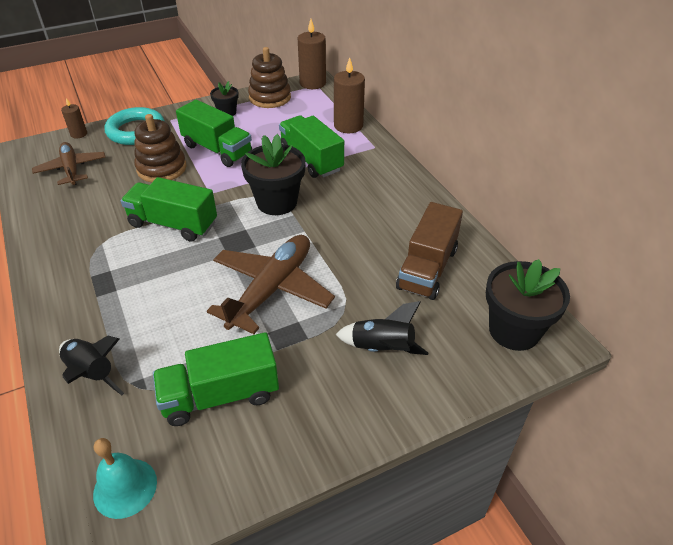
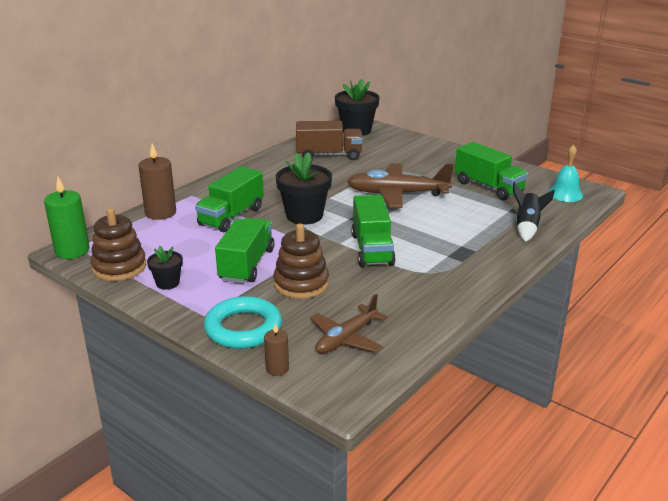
camera: 115 degrees left, 15 degrees down
brown candle [298,19,326,89] -> green candle [44,177,90,259]
black rocket [335,301,428,355] -> none

